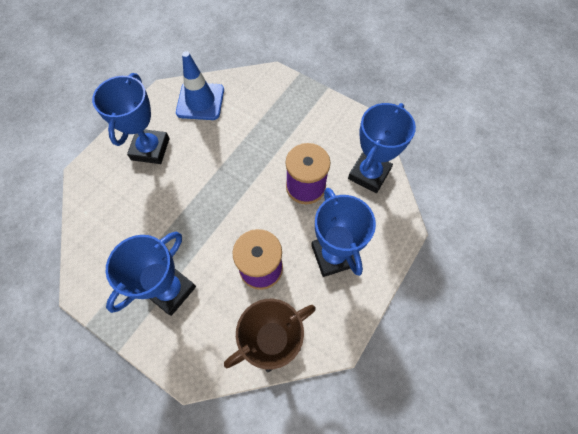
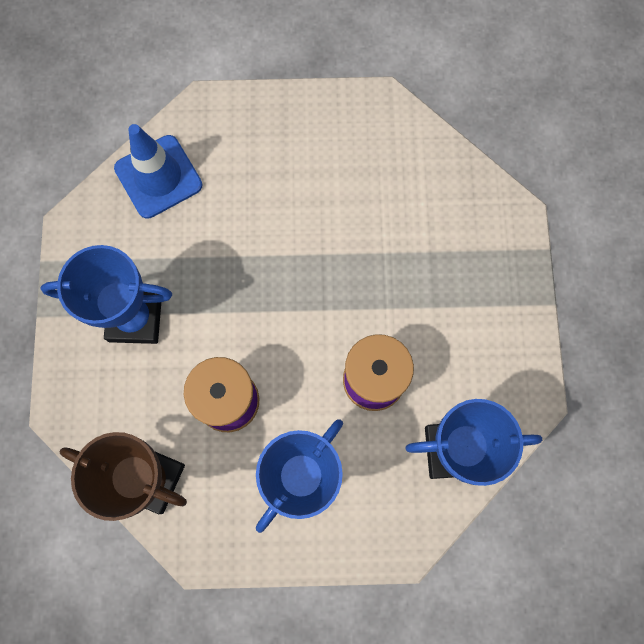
camera: 55 degrees right, 10 degrees up
blue trophy [92,73,169,164] -> none
blue traffic cone [176,51,224,120] -> blue traffic cone moved to [114,124,202,219]

